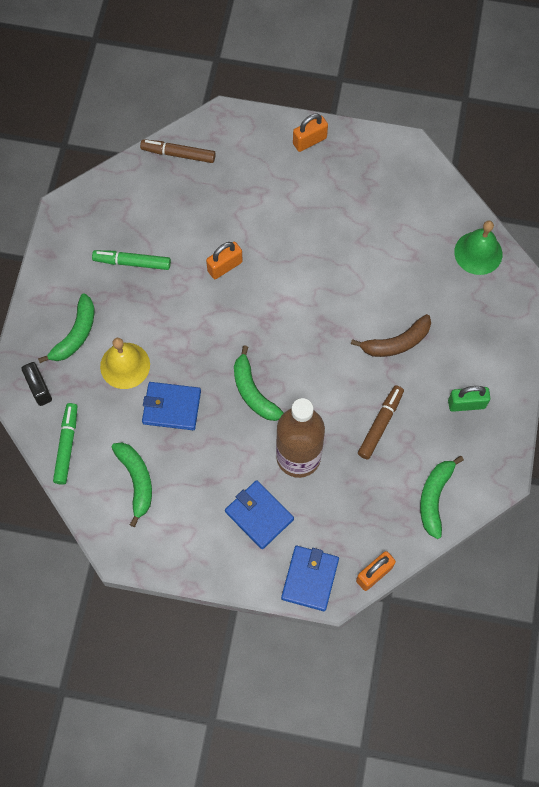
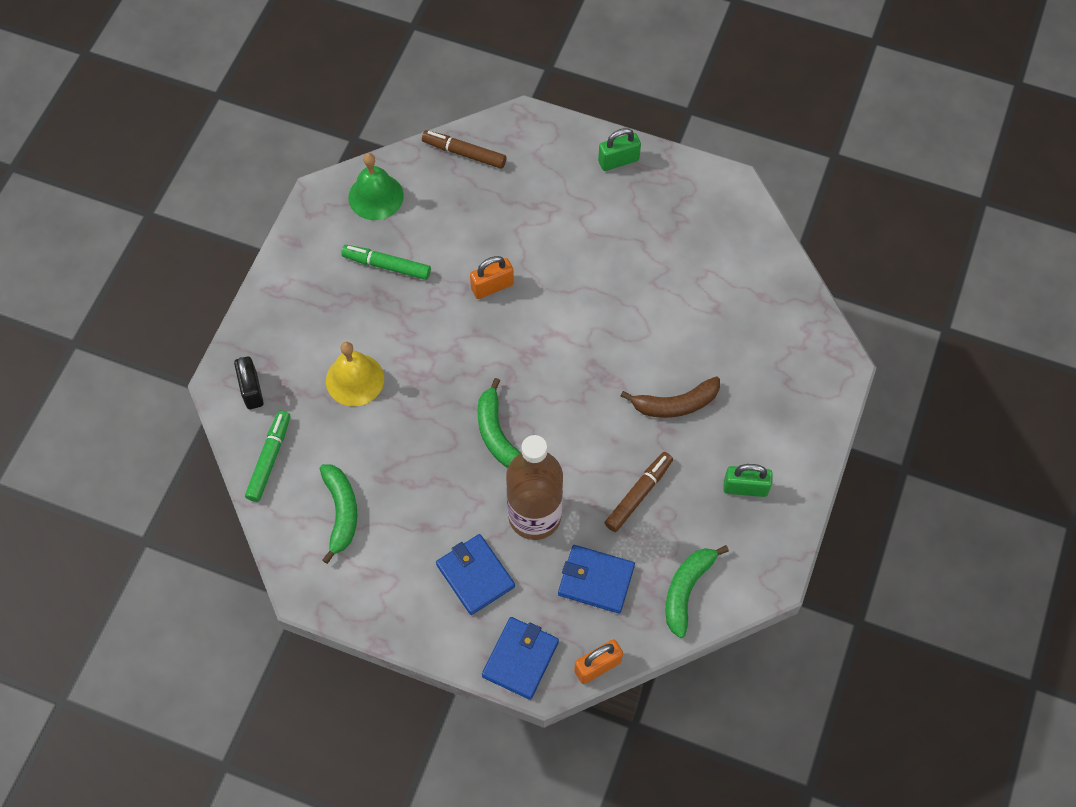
camera: 10 degrees right, 5 degrees down
green banana [38,293,94,363] -> none
blue wallet [142,382,201,430] -> blue wallet moved to [558,545,635,614]
orange padlock [293,113,328,152] -> green padlock [598,128,641,171]
green bell [454,220,502,275] -> green bell moved to [348,153,404,220]

